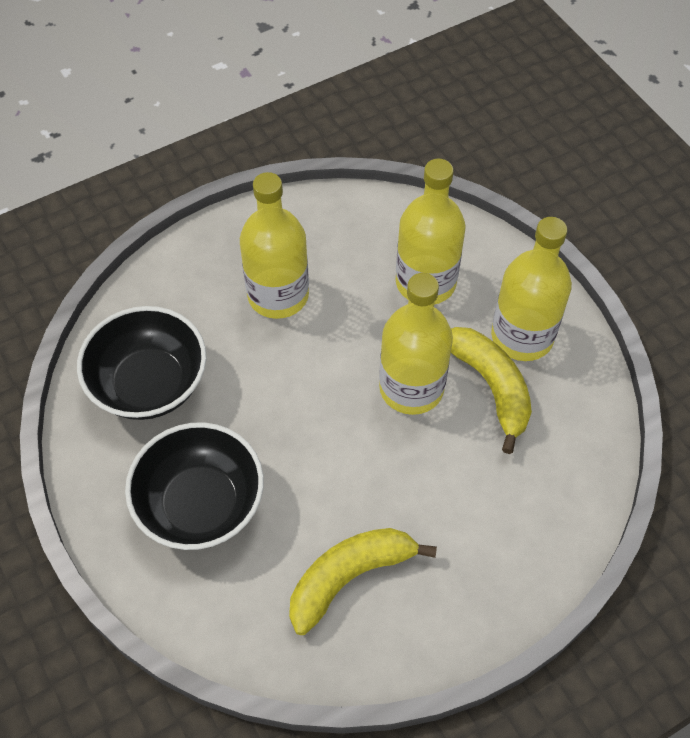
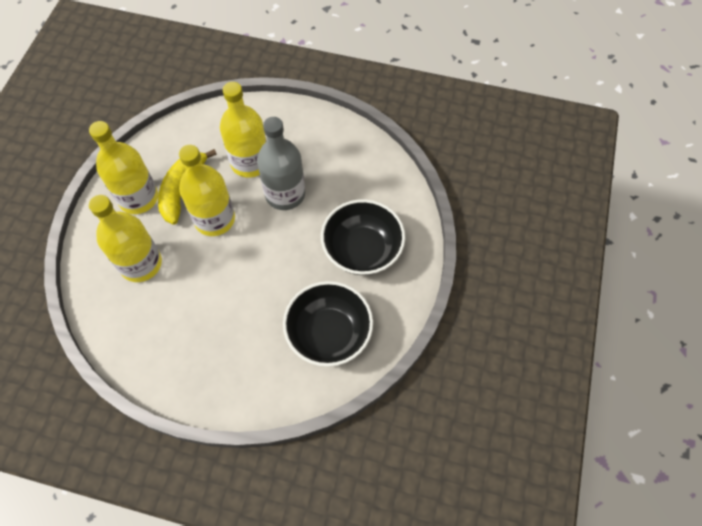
camera: 135 degrees left, 5 degrees up
yellow bottle [240,172,309,319] -> yellow bottle moved to [220,82,267,178]
yellow banana [289,528,437,635] -> none
none -> grey bottle [257,117,305,210]

